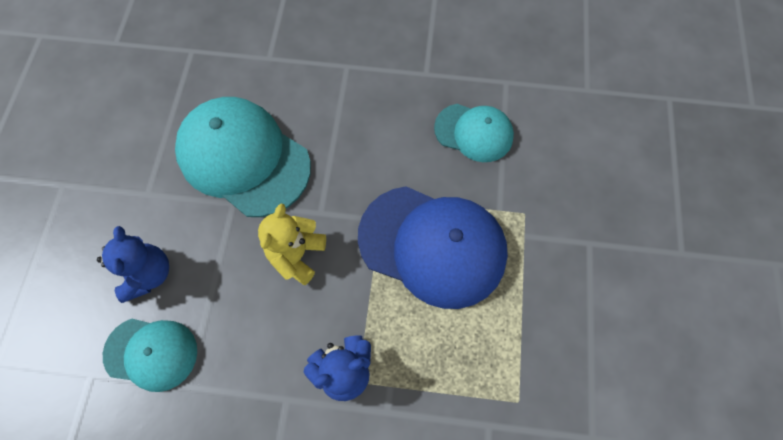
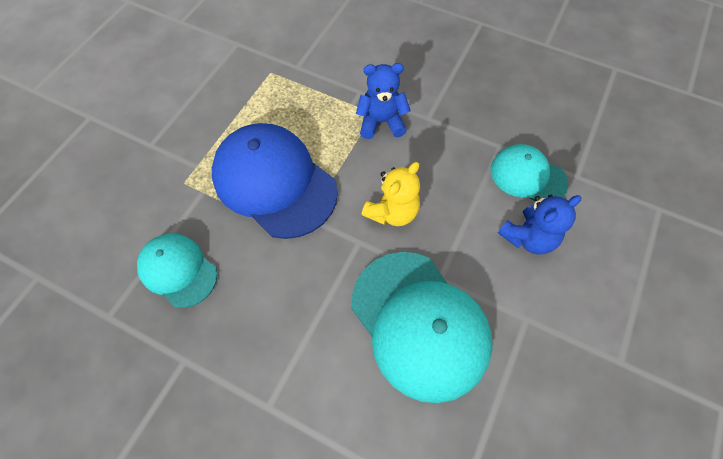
camera: 160 degrees left, 5 degrees down
blue teddy bear [97,226,169,303] -> blue teddy bear turned 135 degrees counterclockwise [498,195,581,254]

